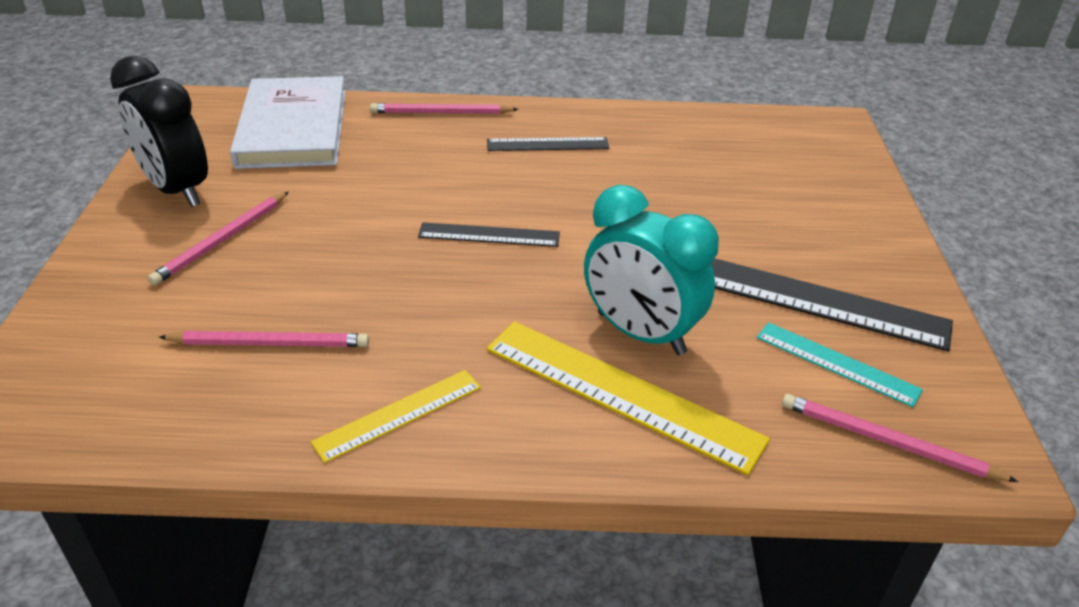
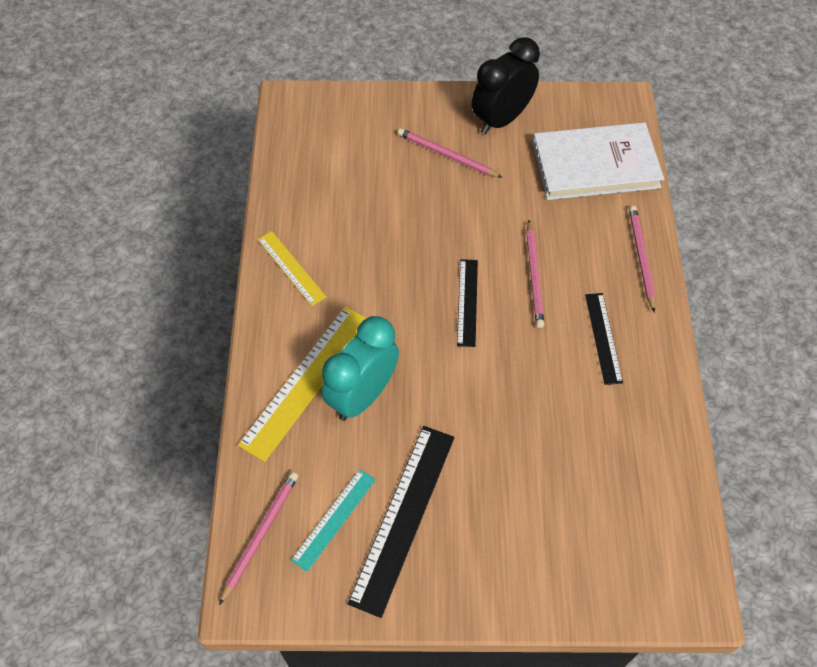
camera: 90 degrees right, 20 degrees up
pink pencil [159,331,369,347] -> pink pencil moved to [526,220,544,328]

